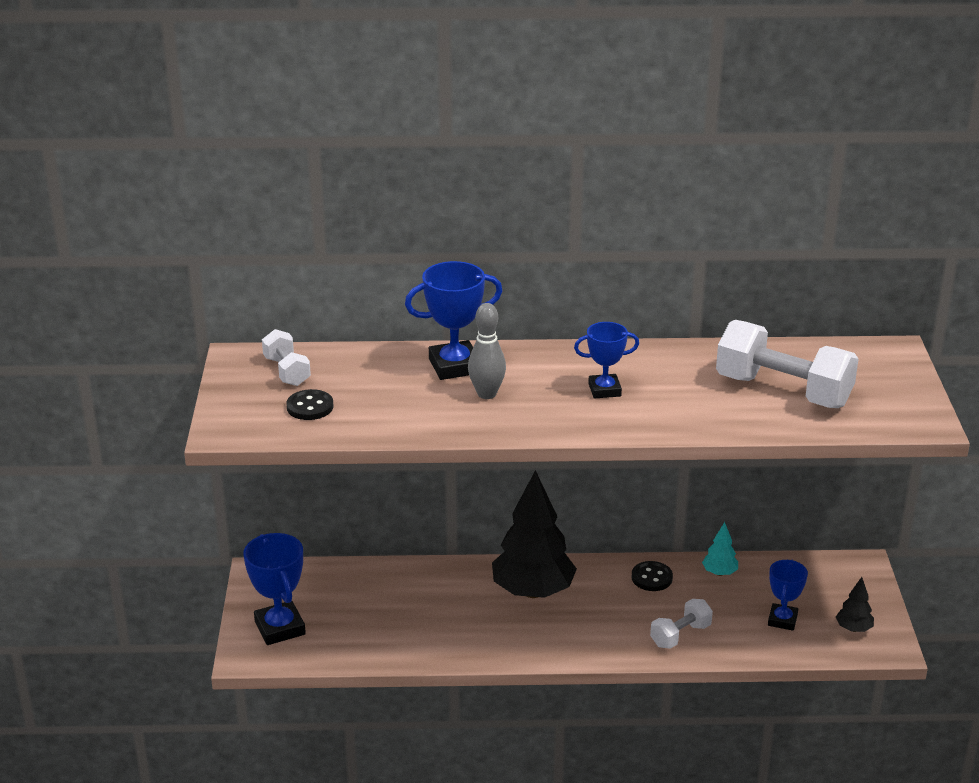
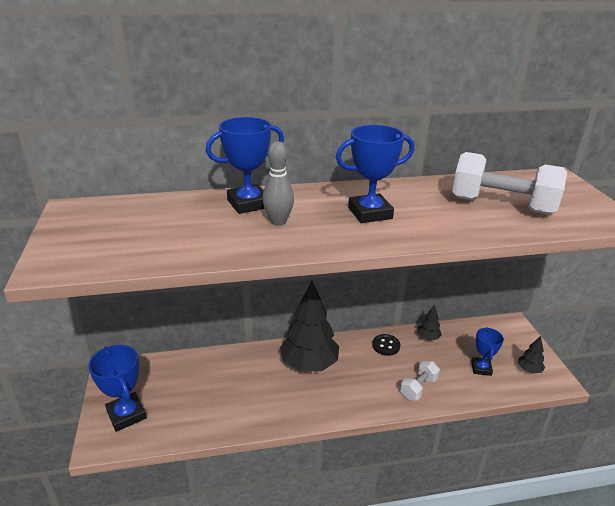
camera: 10 degrees left, 0 degrees up
white dumbbell [262,329,311,386] -> none
black button [286,389,334,420] -> none
blue trophy [574,322,639,399] -> blue trophy [335,125,414,223], size x1.55
turquoise tree [702,522,738,576] -> black tree [417,305,442,340]

